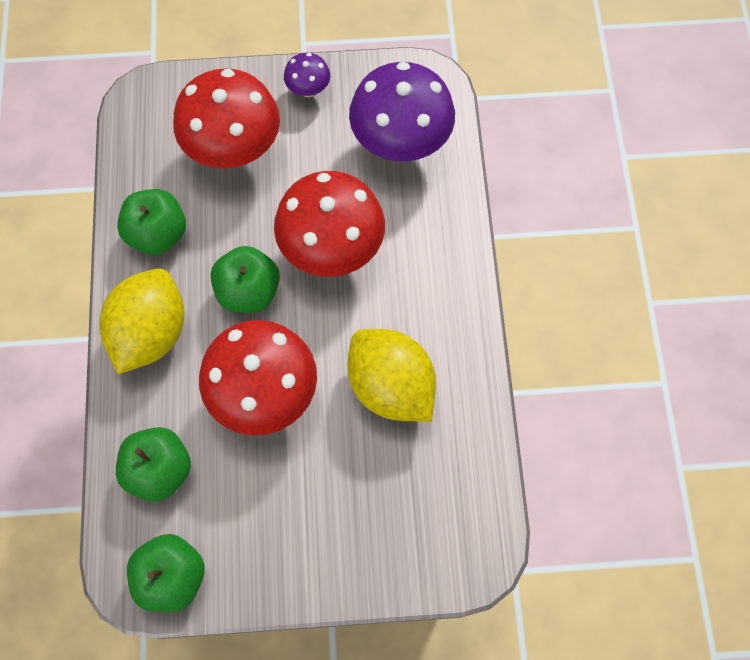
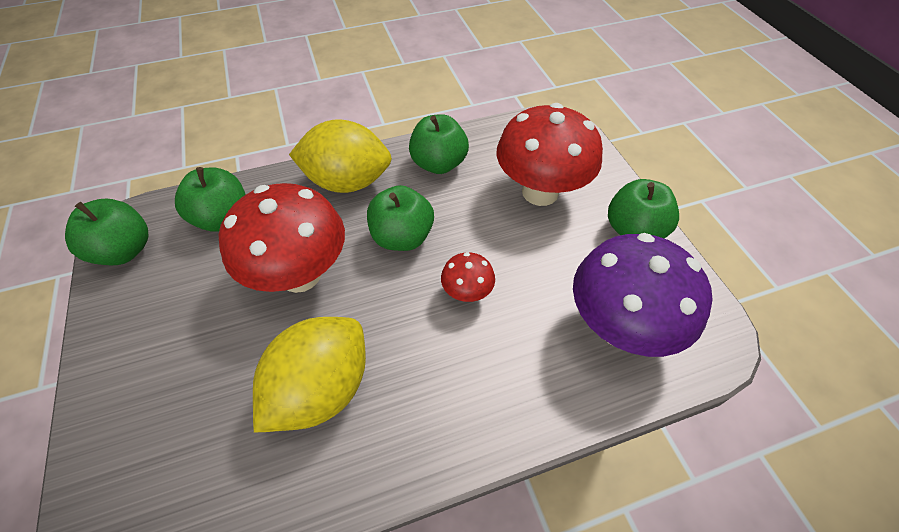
camera: 75 degrees right, 15 degrees down
red mushroom [274,171,385,277] -> red mushroom [441,252,495,302], size x0.46
purple mushroom [284,53,330,98] -> green apple [608,179,679,238]

